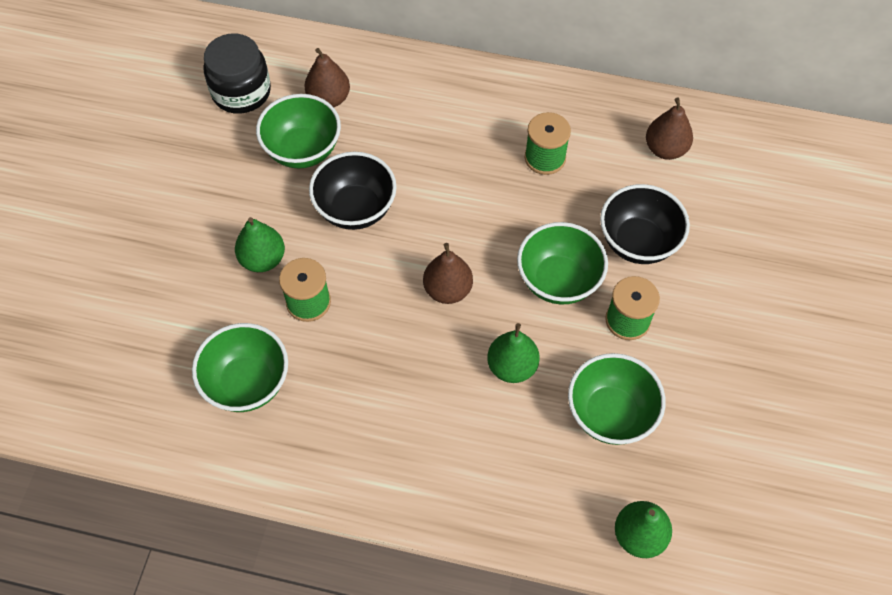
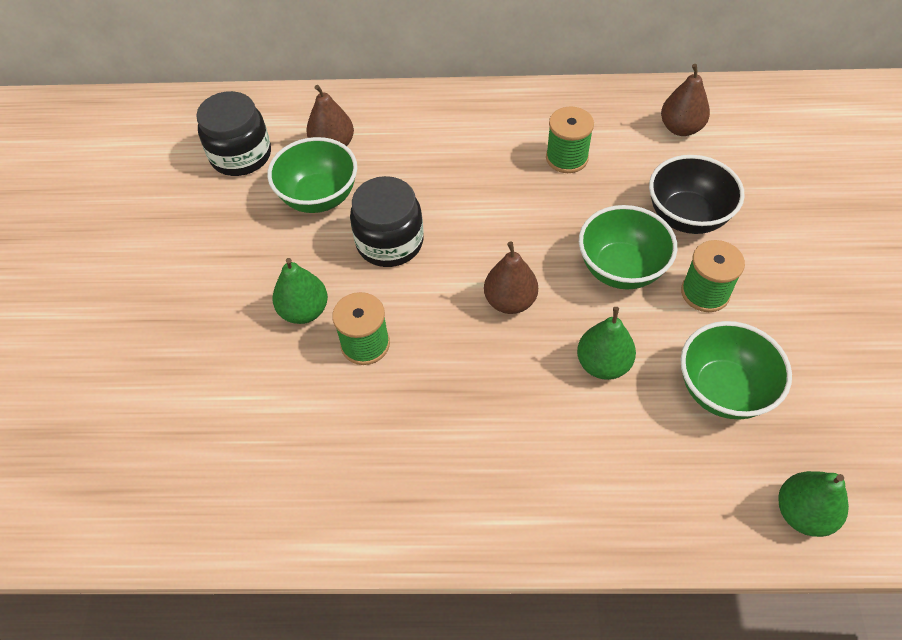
camera: 10 degrees left, 5 degrees down
green bowl [192,323,288,412] -> none
black bowl [309,152,397,230] -> black jar [350,176,424,267]

